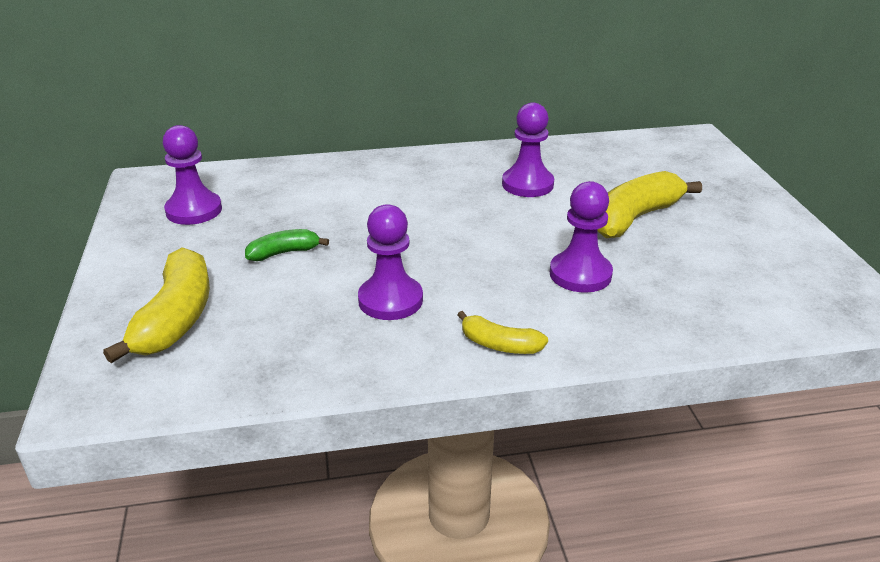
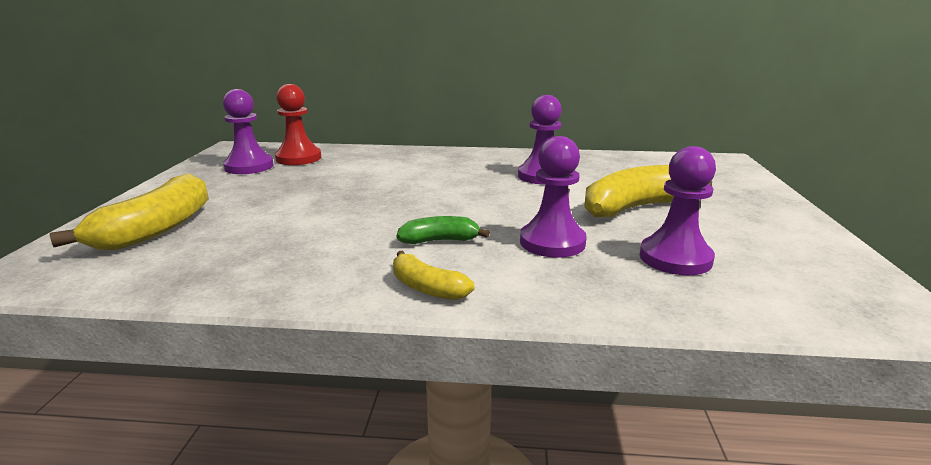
camera: 15 degrees right, 10 degrees down
green banana [245,229,329,261] -> green banana moved to [396,216,490,244]
purple pawn [358,204,423,320] -> purple pawn moved to [640,146,716,275]
none -> red pawn [275,84,321,165]

